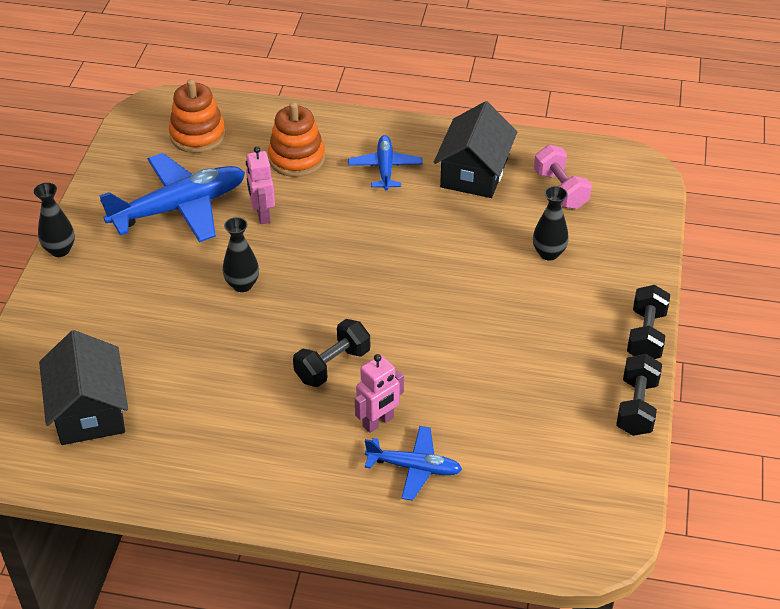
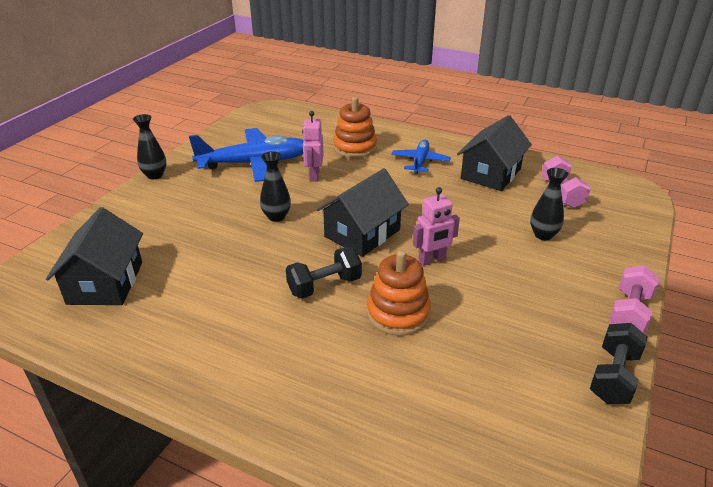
camera: 15 degrees right, 10 degrees down
orange stacking toy [169,79,226,153] -> orange stacking toy moved to [367,250,431,336]
pink robot [355,354,404,433] -> pink robot moved to [413,187,460,266]
blue plane [365,426,462,501] -> none
black dumbbell [627,285,670,359] -> pink dumbbell [609,265,660,334]
none -> black house [316,168,409,257]

